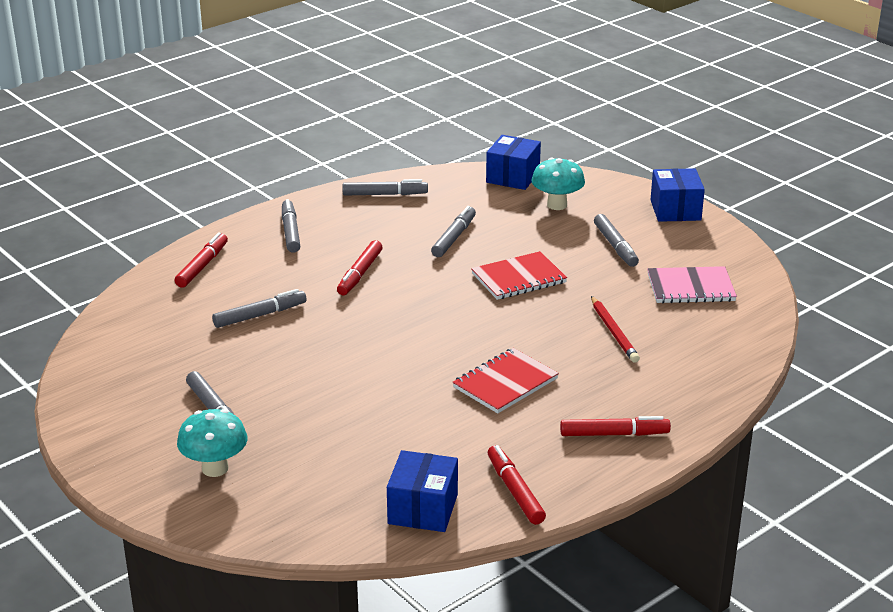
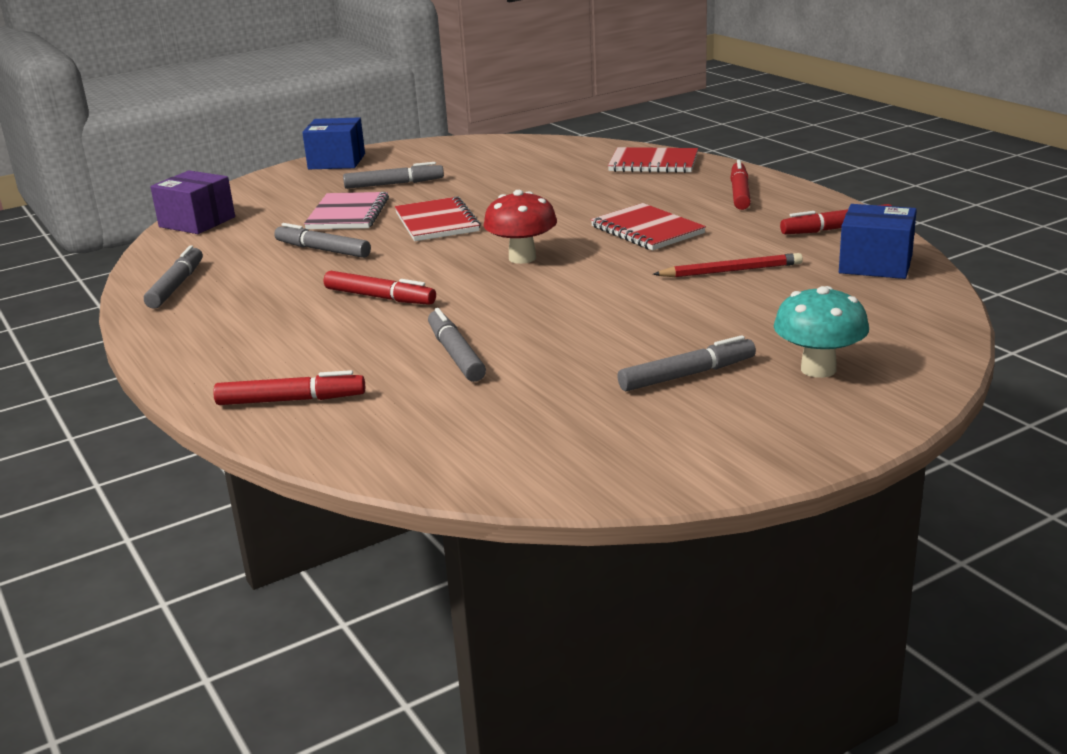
camera: 80 degrees left, 5 degrees down
red marker [175,232,228,288] -> red marker turned 150 degrees clockwise [213,370,365,405]
grey marker [282,199,300,253] -> none
blue box [486,135,541,190] -> purple box [150,170,235,234]
turquoise mushroom [532,157,585,210] -> none
red pencil [591,296,640,363] -> red pencil moved to [653,253,803,277]
pink notebook [647,266,737,303] -> pink notebook moved to [304,192,389,229]
none -> red mushroom [483,190,557,264]
none -> red notebook [608,147,698,173]

